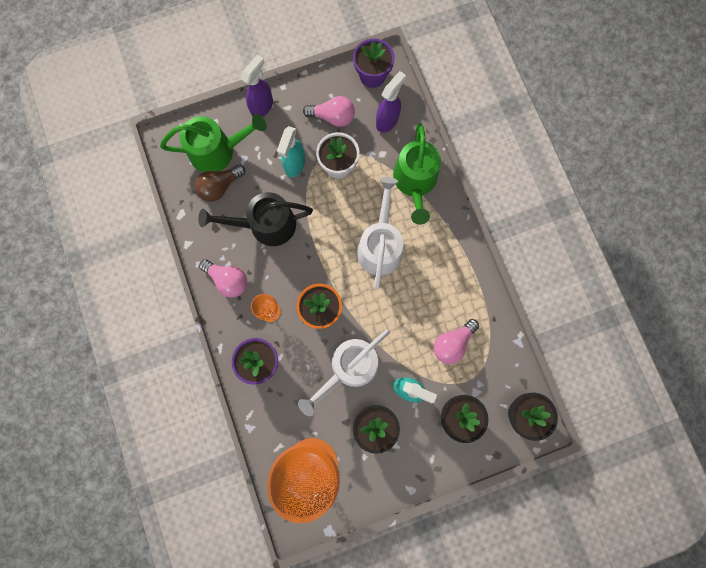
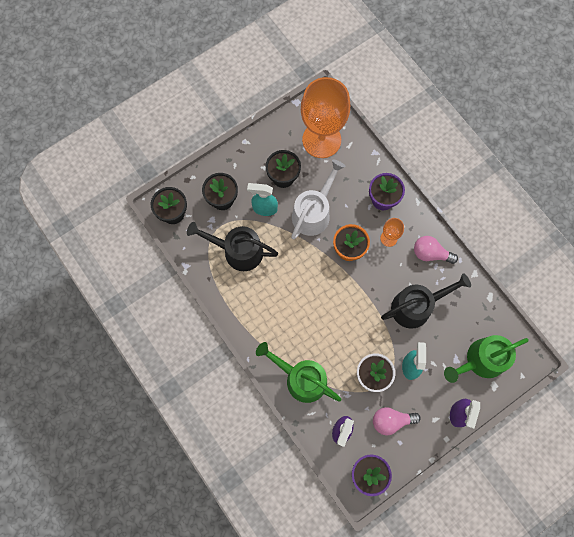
camera: 165 degrees right, 5 degrees down
brown light bulb [194,164,245,202] -> none
white watering can [357,177,403,290] -> none
green watering can [393,123,441,225] -> green watering can turned 45 degrees counterclockwise [256,342,342,403]
pink light bulb [434,319,479,364] -> black watering can [187,222,278,271]

